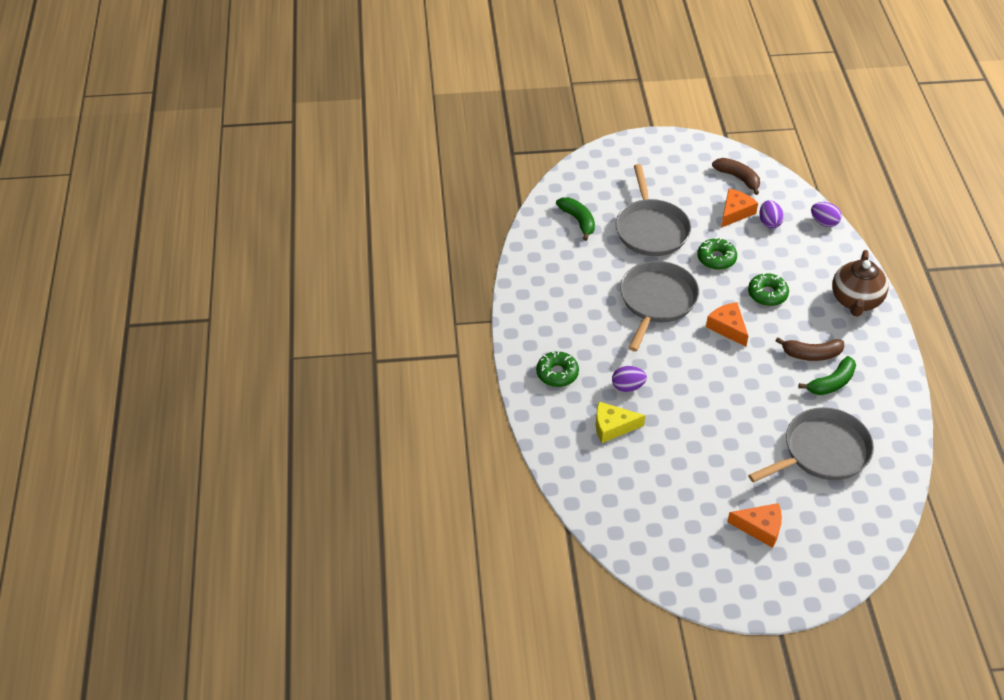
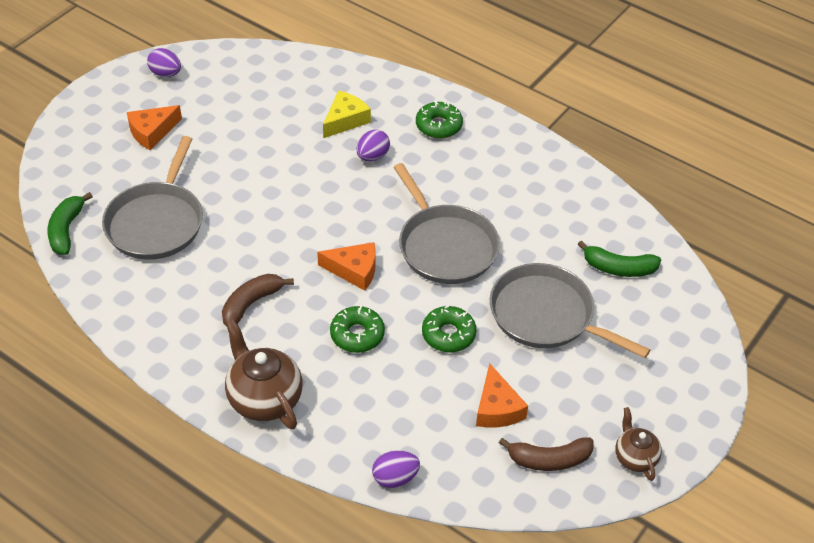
camera: 130 degrees right, 0 degrees up
purple egg [759,200,784,229] -> purple egg moved to [147,48,181,77]
green banana [798,356,856,395] -> green banana moved to [47,192,93,255]
none -> brown teapot [615,407,662,481]

